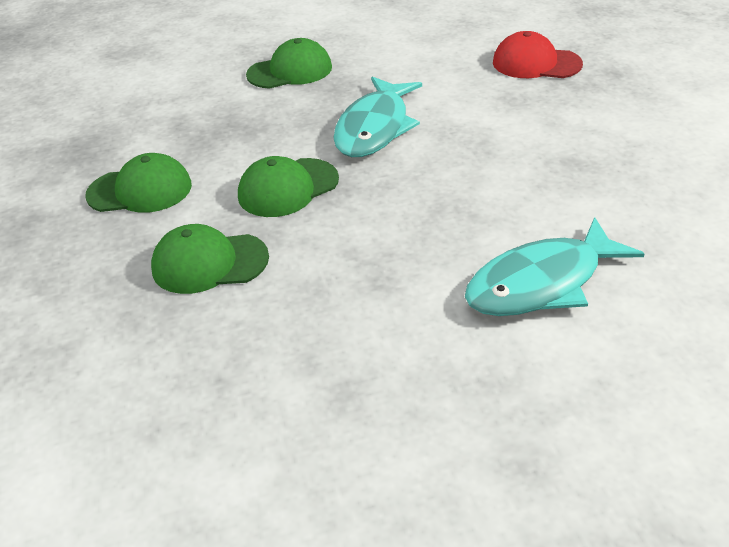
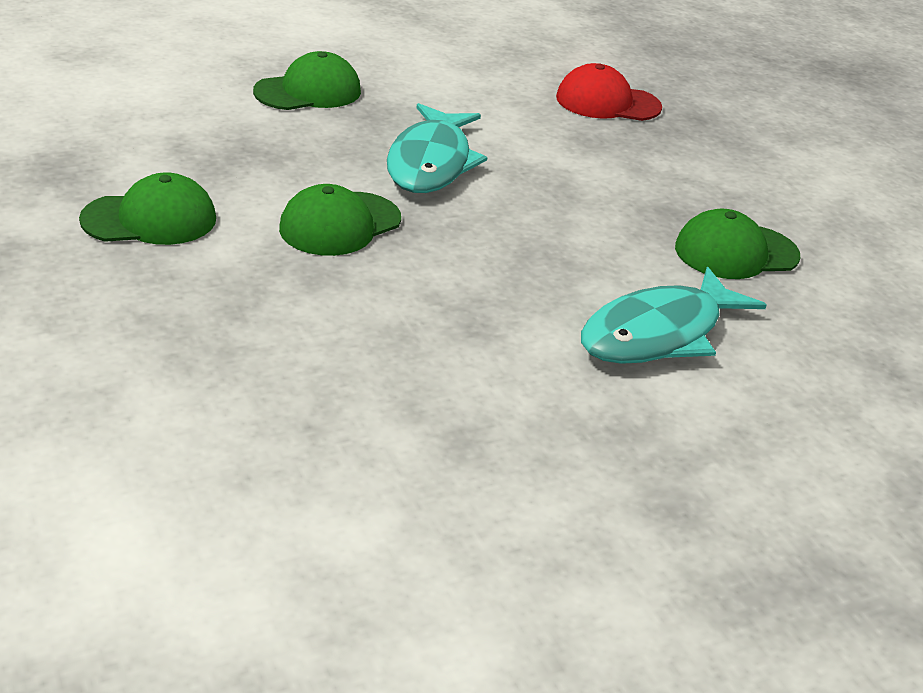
camera: 15 degrees left, 5 degrees down
green cap [151,224,269,294] -> green cap moved to [675,209,800,279]

